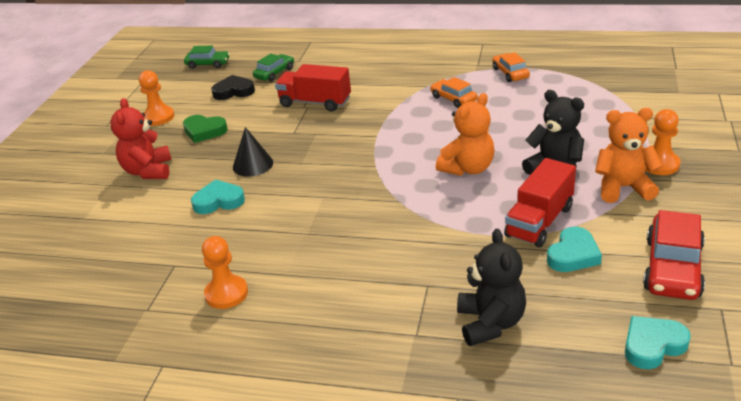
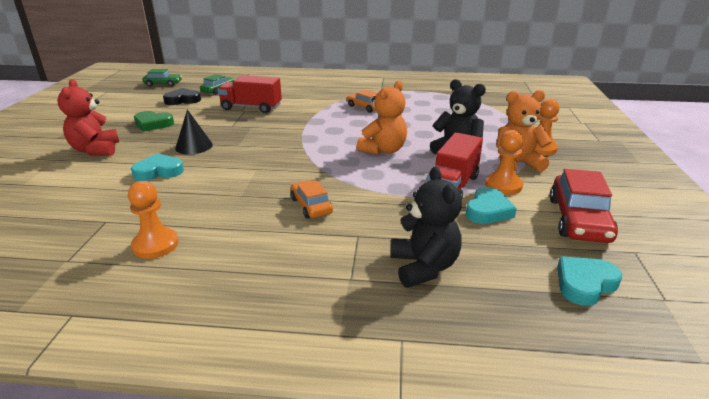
camera: 10 degrees left, 5 degrees down
orange pawn [139,70,175,126] -> orange pawn moved to [485,130,523,195]
orange car [492,52,530,82] -> orange car moved to [291,180,333,219]

